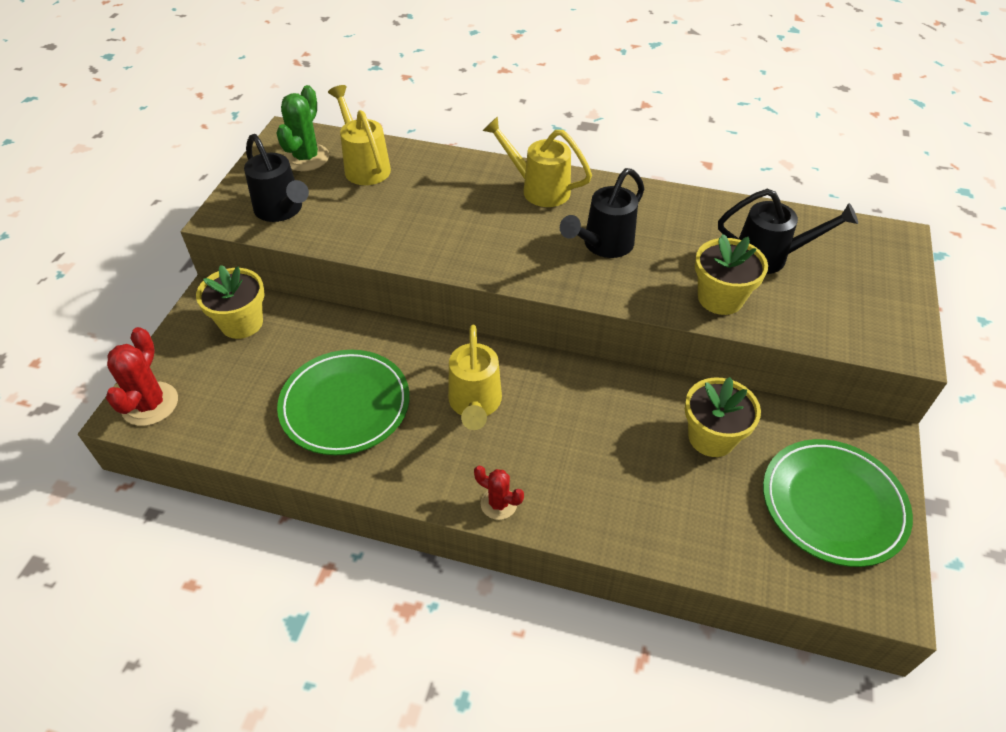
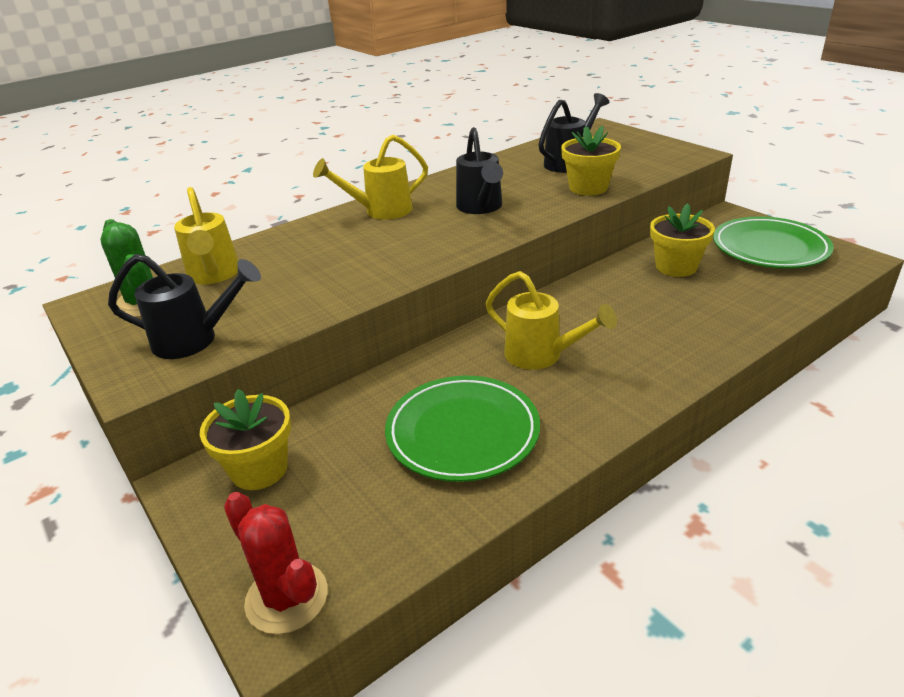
camera: 50 degrees left, 15 degrees down
yellow watering can [328,85,391,185] -> yellow watering can turned 120 degrees counterclockwise [174,187,239,284]
red cactus [474,466,524,520] -> none

